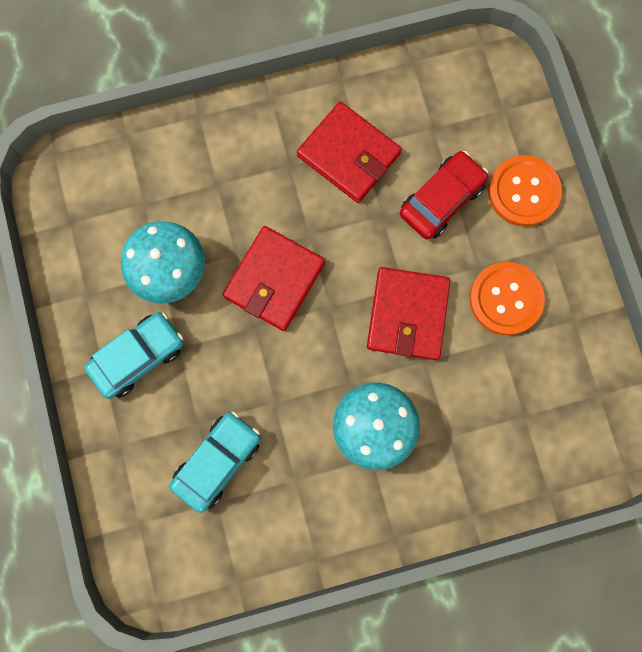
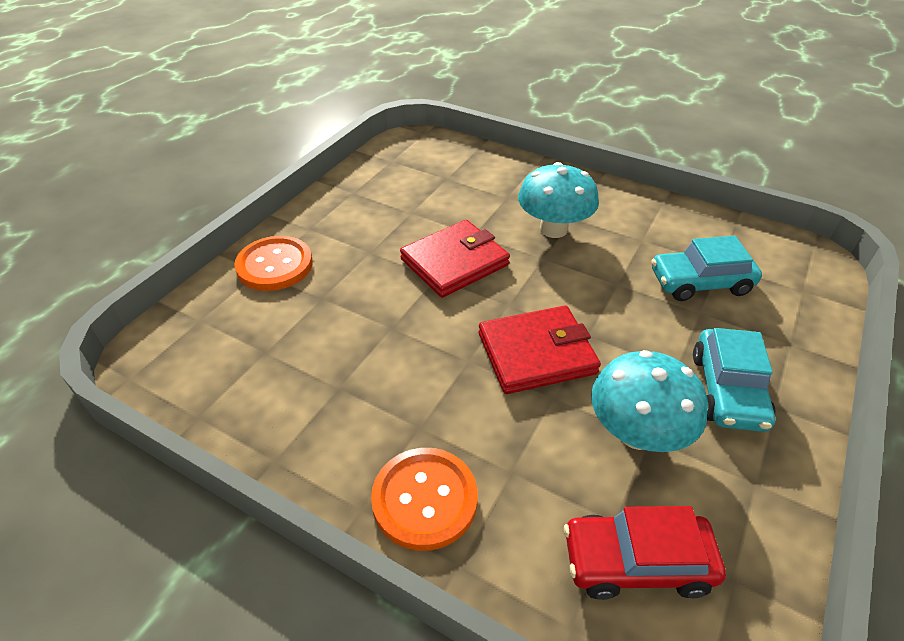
camera: 135 degrees left, 35 degrees down
turquoise car [84,312,183,399] -> turquoise car turned 90 degrees counterclockwise [693,328,776,432]
red wallet [297,101,402,203] -> none
red car [400,151,488,239] -> red car moved to [564,506,726,600]
orange button [469,262,545,335] -> orange button moved to [371,448,478,551]

